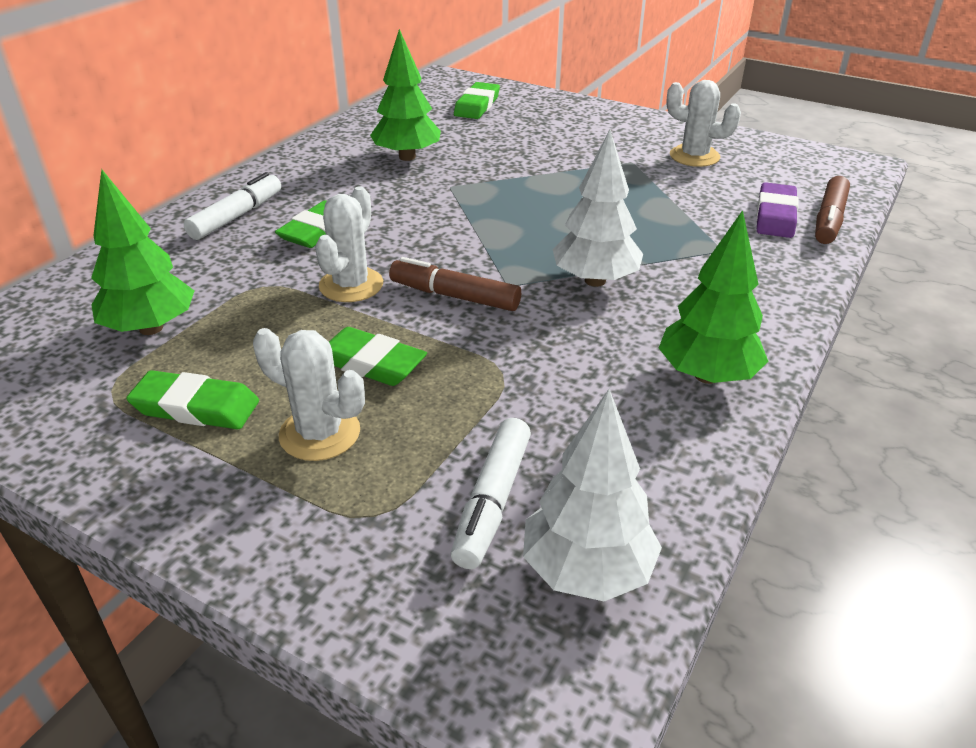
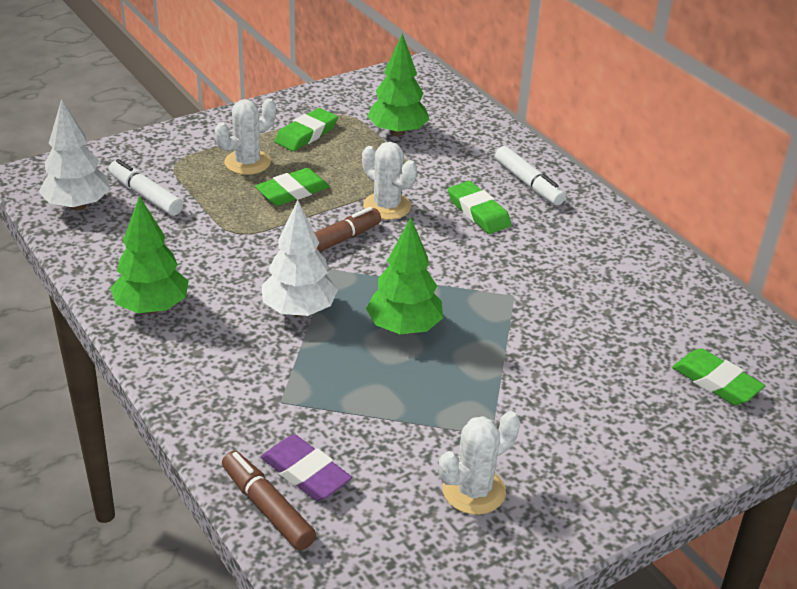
camera: 115 degrees right, 0 degrees up
green tree [370,29,441,161] -> green tree moved to [366,217,443,334]

